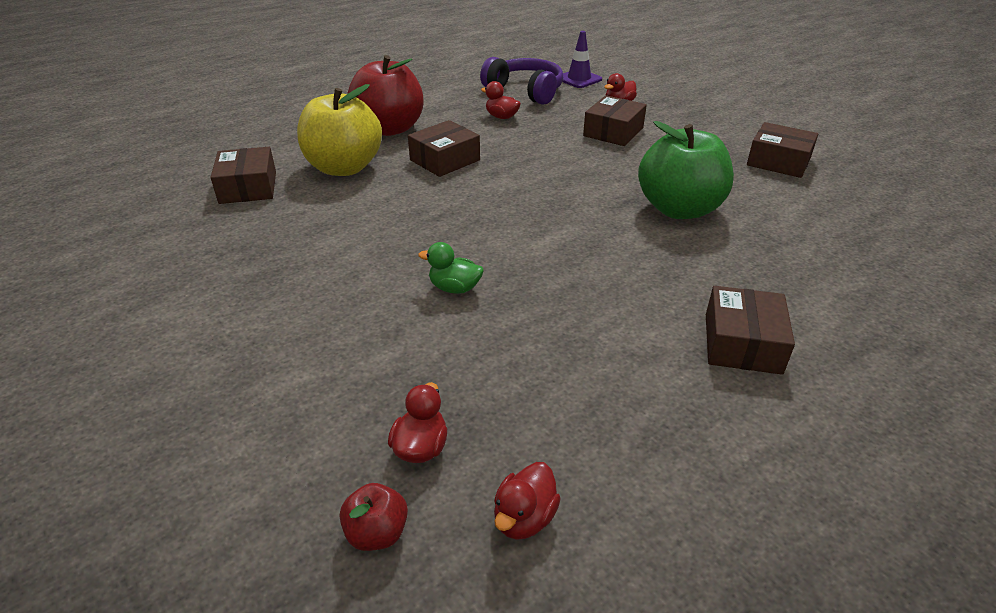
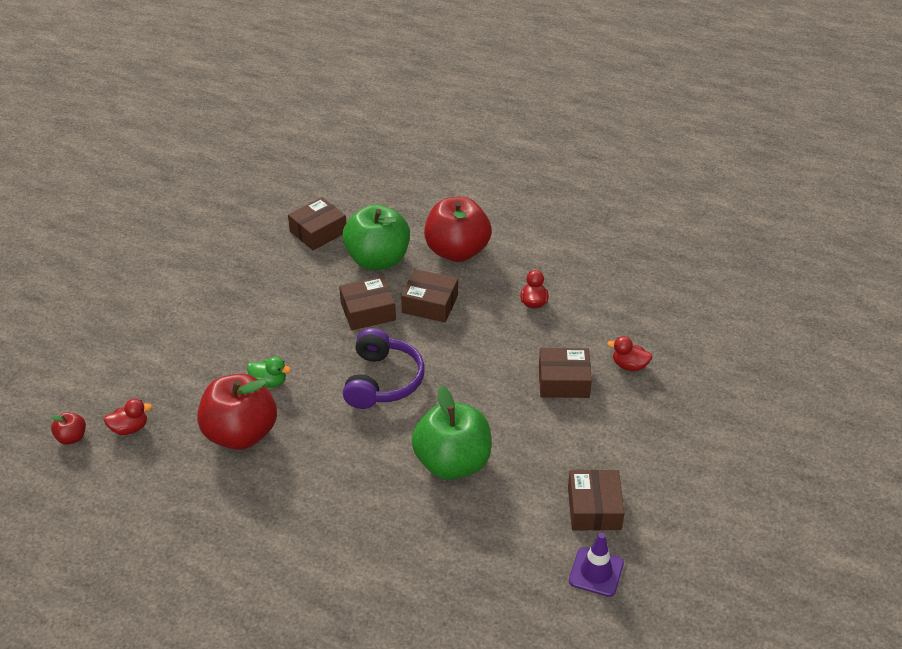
camera: 60 degrees right, 5 degrees up
yellow apple [297,84,382,176] -> green apple [343,205,410,270]
green duck [418,242,484,294] -> green duck turned 120 degrees clockwise [247,357,291,388]
purple headphones [480,57,563,105] -> purple headphones moved to [343,328,425,409]
red duck [494,462,561,540] -> none
purple traffic cone [563,31,602,88] -> purple traffic cone moved to [569,533,624,597]
brown box [706,286,795,375] -> brown box moved to [339,276,396,330]
none -> red apple [197,373,277,450]

